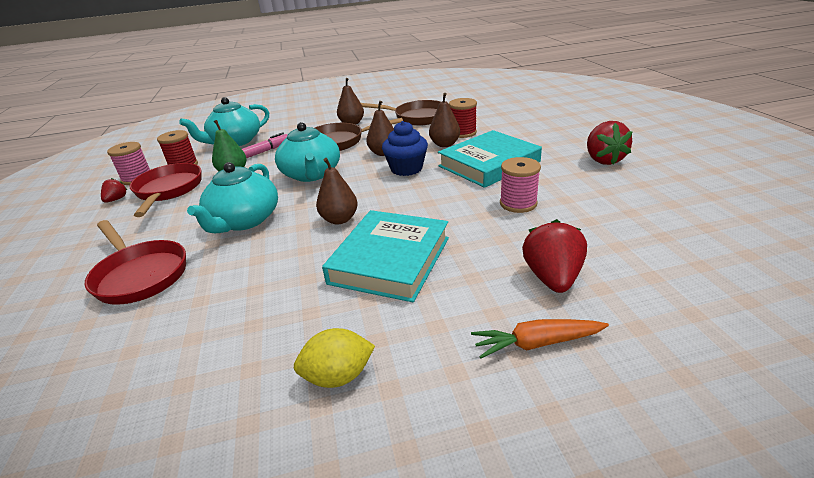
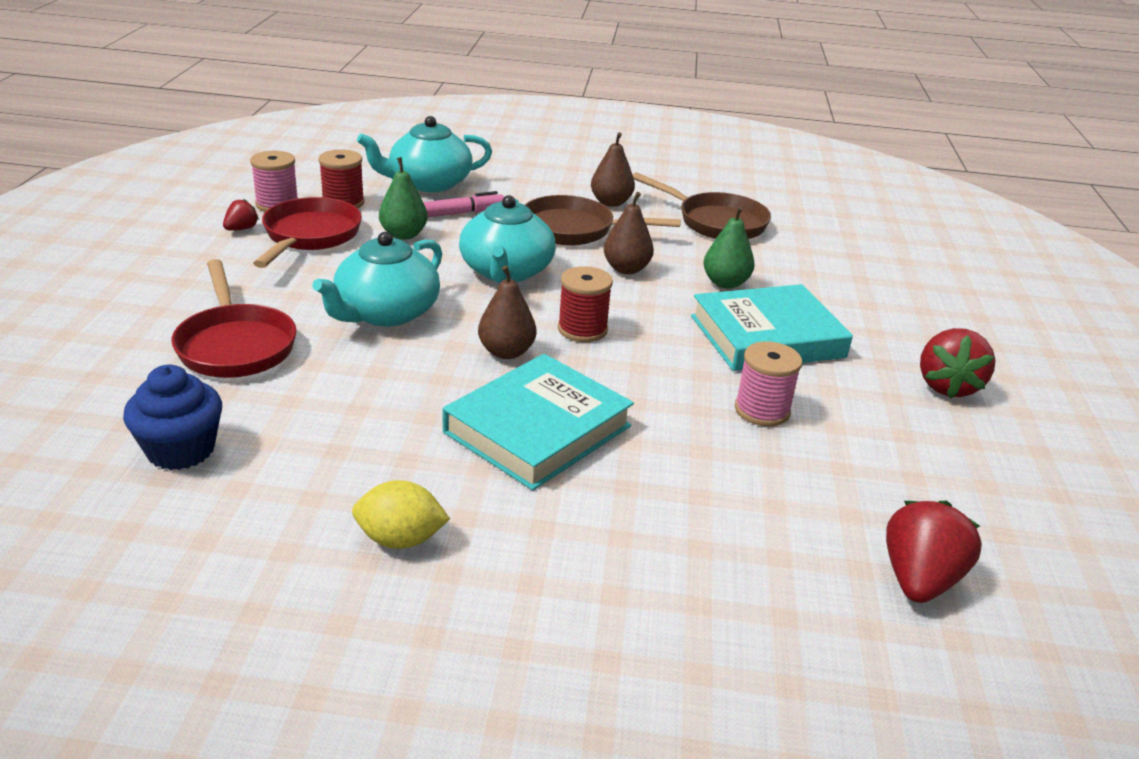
camera: 15 degrees right, 0 degrees up
blue cupcake [382,121,428,176] -> blue cupcake moved to [123,365,222,470]
brown pear [429,93,460,147] -> green pear [703,206,755,289]
red spool [449,98,477,138] -> red spool moved to [558,266,613,342]
orange carrot [471,319,609,359] -> none
red strawberry [522,219,587,293] -> red strawberry moved to [886,501,982,603]

